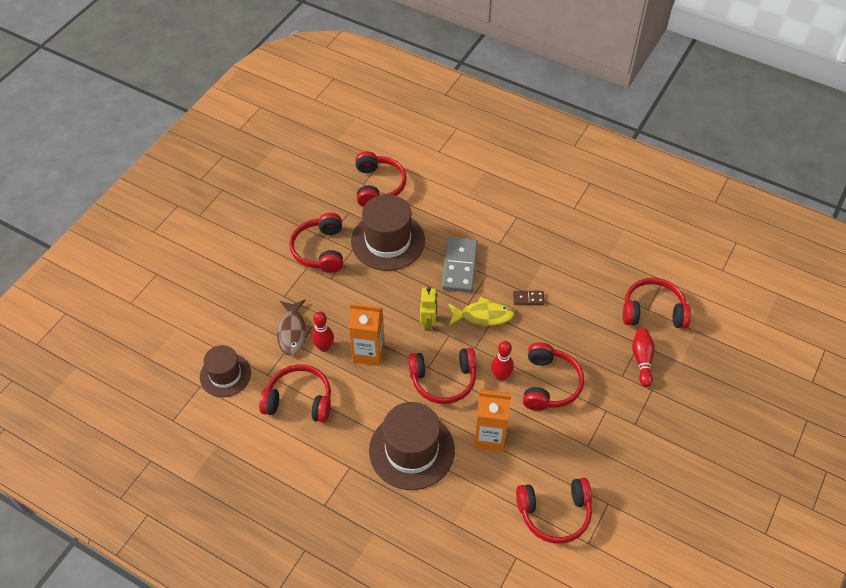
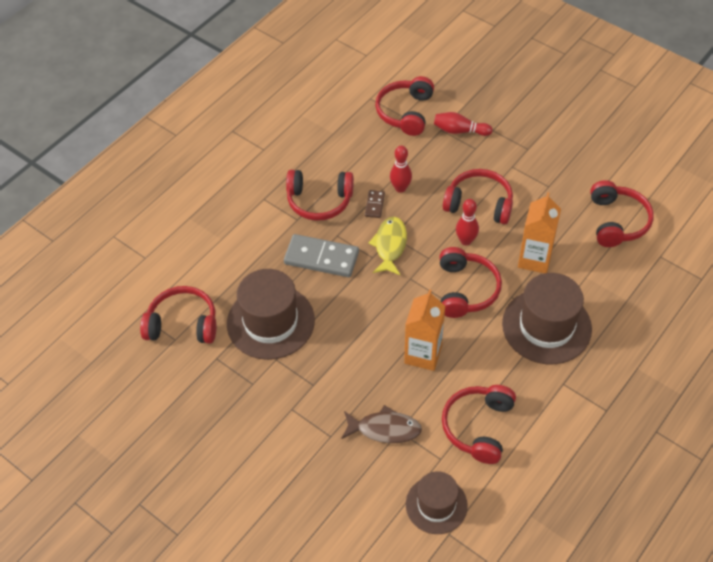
camera: 80 degrees left, 0 degrees up
red headphones [289,213,343,273] -> red headphones moved to [286,170,354,221]
red bowling pin [312,312,334,352] -> red bowling pin moved to [390,146,412,193]
yellow robot [420,287,437,331] -> none

